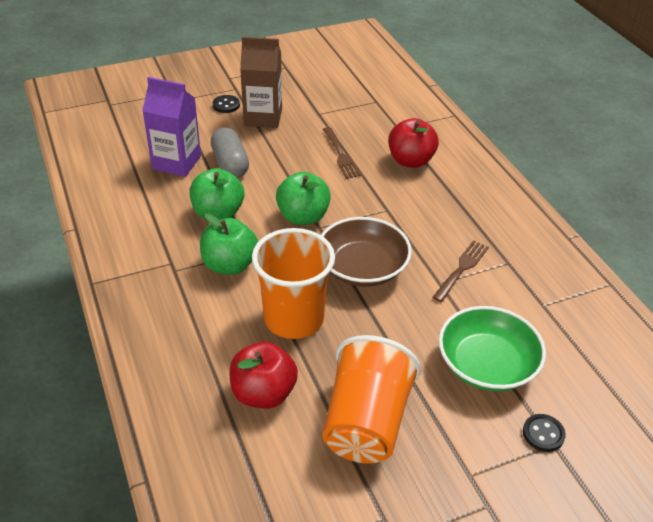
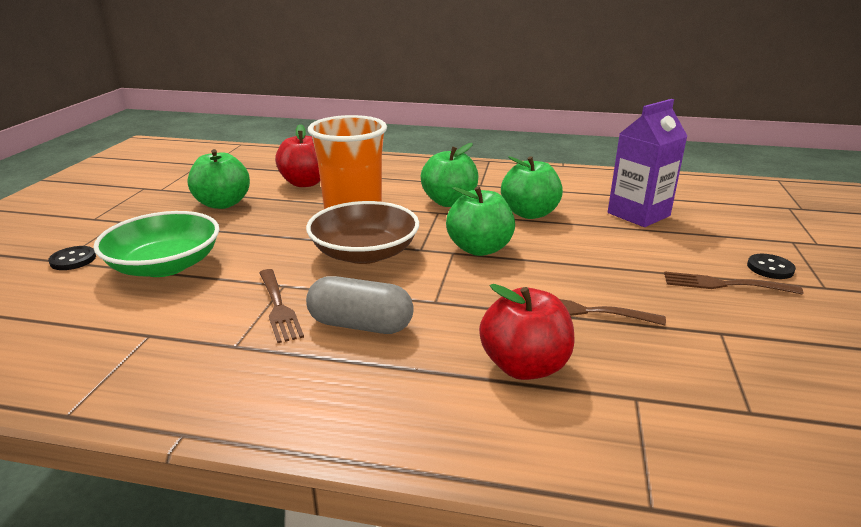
camera: 125 degrees right, 15 degrees down
grey capsule [211,127,249,178] -> grey capsule moved to [306,276,414,334]
brown carton [240,37,282,128] -> brown fork [664,272,803,294]
orange cup [322,335,421,464] -> green apple [188,149,250,209]

